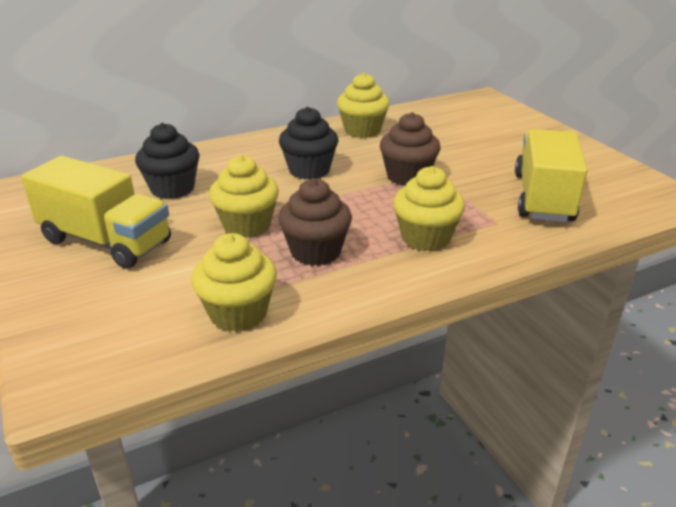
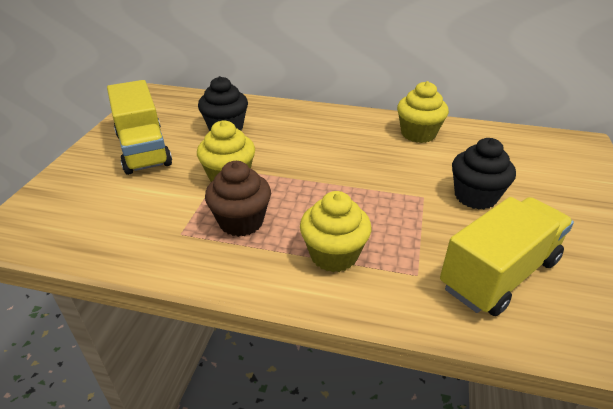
camera: 40 degrees right, 5 degrees up
yellow cupcake [191,233,277,332] -> none
black cupcake [279,107,338,180] -> black cupcake moved to [452,138,516,209]
brown cupcake [380,112,441,186] -> none

